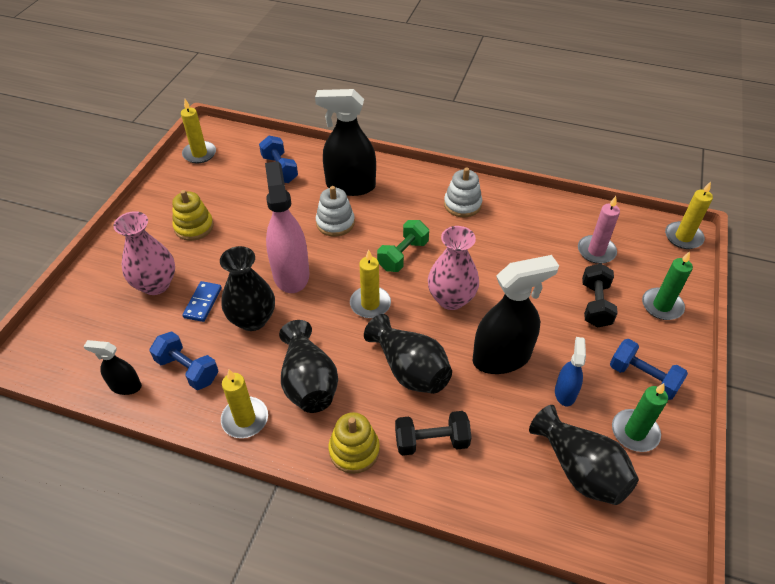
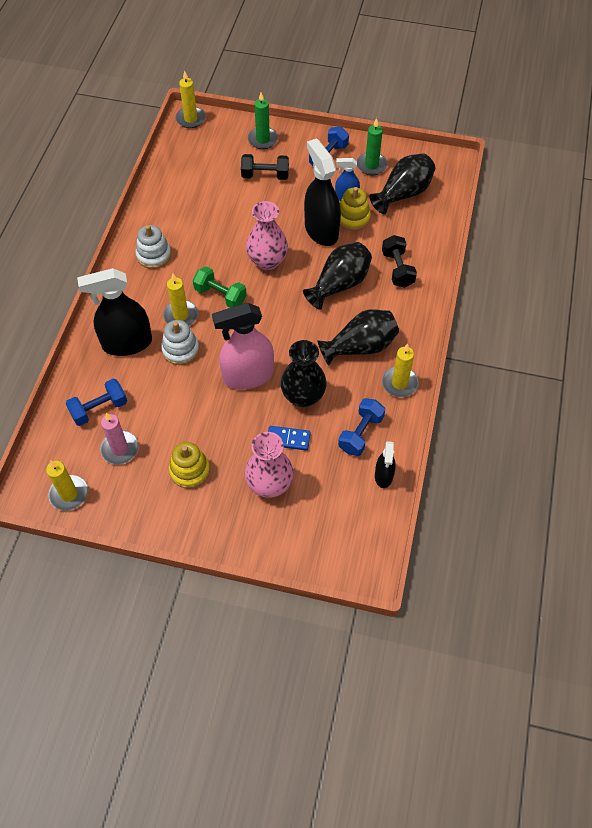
camera: 95 degrees left, 10 degrees up
black spray bottle [315,89,376,196] -> black spray bottle turned 75 degrees clockwise [77,268,152,356]
yellow stacking toy [329,412,380,474] -> yellow stacking toy moved to [340,187,371,231]
yellow candle [350,250,391,318] -> yellow candle moved to [163,274,198,326]
pink candle [578,196,620,264] -> pink candle moved to [100,413,139,465]

